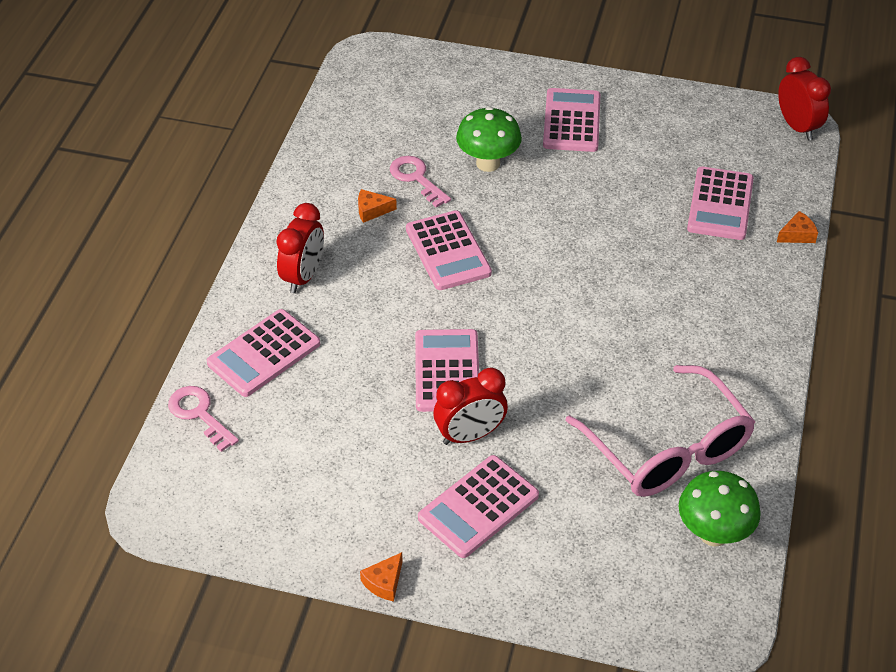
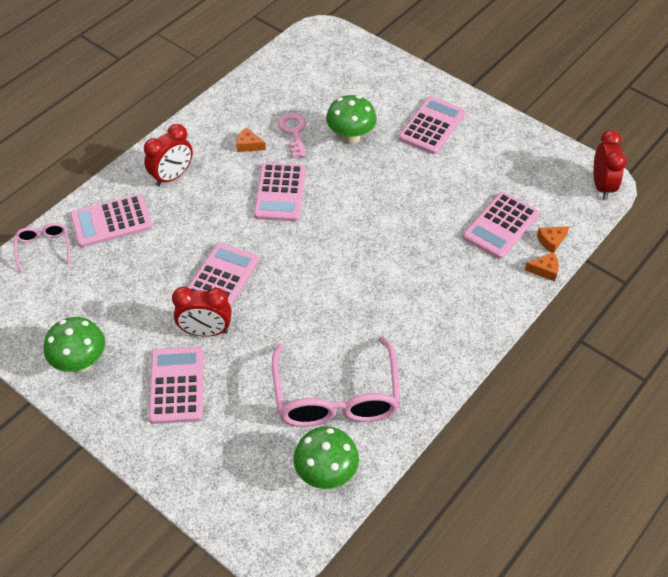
camera: 25 degrees right, 5 degrees up
pink key [168,386,239,452] -> pink glasses [14,223,71,273]
orange cheese [360,552,403,601] -> orange cheese moved to [537,226,570,253]
pink calculator [418,455,539,558] -> pink calculator turned 105 degrees clockwise [149,347,204,424]
none -> green mushroom [44,317,105,373]

